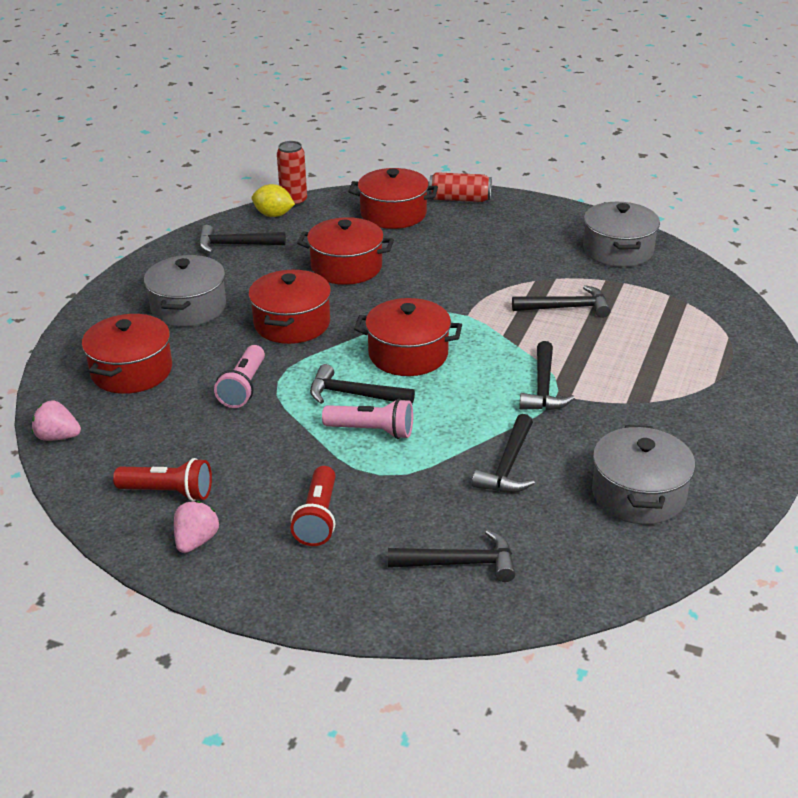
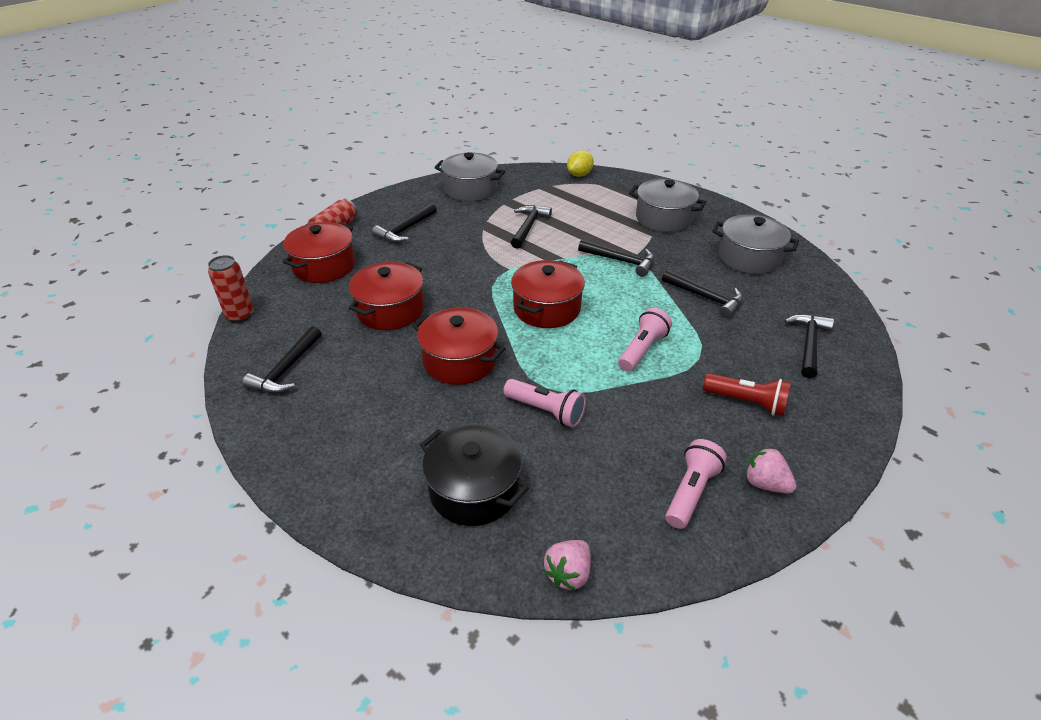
camera: 70 degrees left, 5 degrees up
red pot [82,313,172,394] -> black pot [420,424,529,526]
red flashlight [113,458,212,501] -> pink flashlight [665,439,727,529]
grey pot [144,255,226,327] -> grey pot moved to [629,179,706,232]
yellow lemon [252,184,295,217] -> yellow lemon moved to [567,150,594,177]
black hammer [310,364,415,404] -> black hammer moved to [372,203,437,243]

